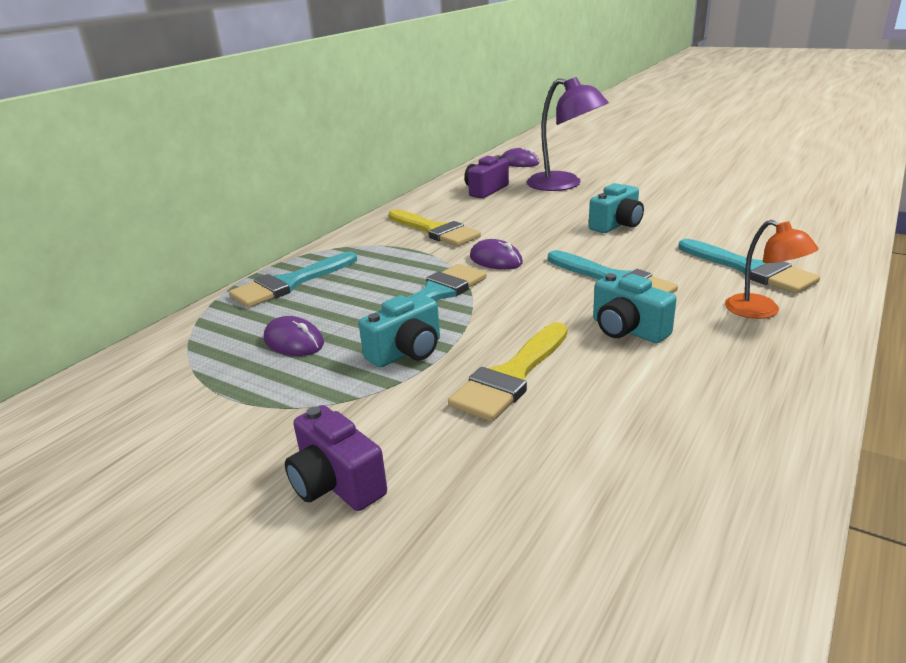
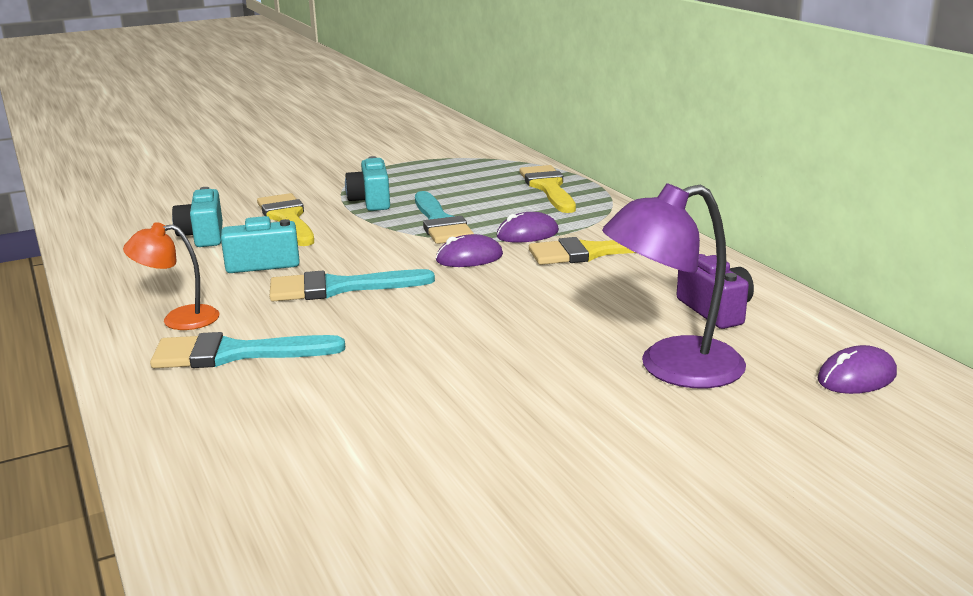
camera: 120 degrees right, 5 degrees down
turquoise brush [229,252,357,308] -> yellow brush [520,165,576,213]
purple mouse [264,316,324,356] -> purple mouse moved to [496,212,559,243]
purple camera [285,405,387,511] -> none
turquoise camera [589,183,644,233] -> turquoise camera moved to [172,187,223,247]

